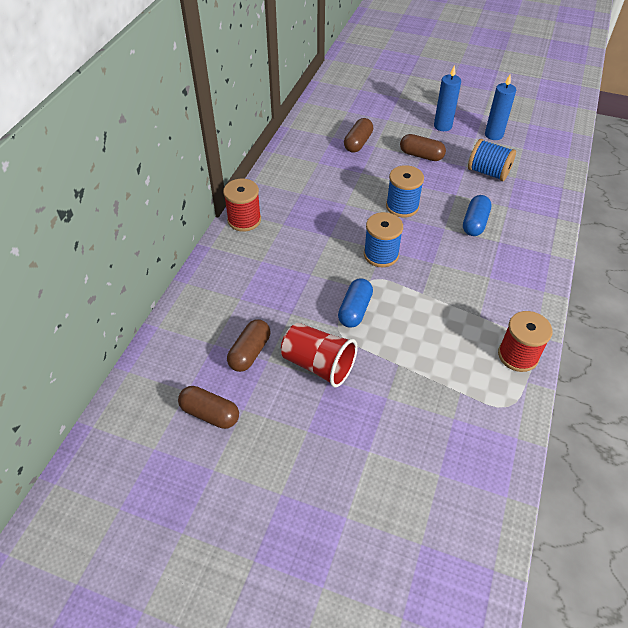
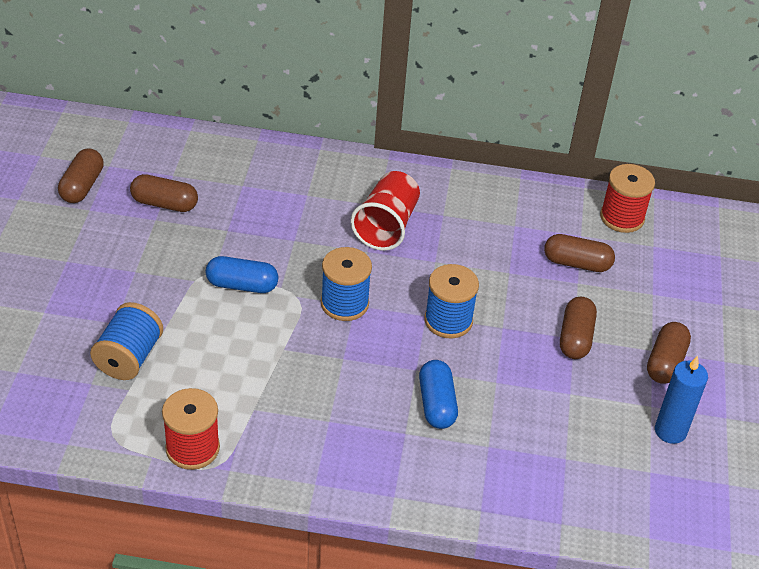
camera: 75 degrees right, 5 degrees down
red spool [223,179,261,231] -> red spool moved to [600,164,655,233]
red cup [281,323,358,387] -> red cup moved to [350,171,420,251]
blue candle [434,66,461,131] -> brown capsule [647,322,691,383]
blue capsule [463,195,491,236] -> blue capsule turned 75 degrees clockwise [419,360,458,429]
blue spool [468,139,516,181] -> blue spool moved to [90,302,163,380]

